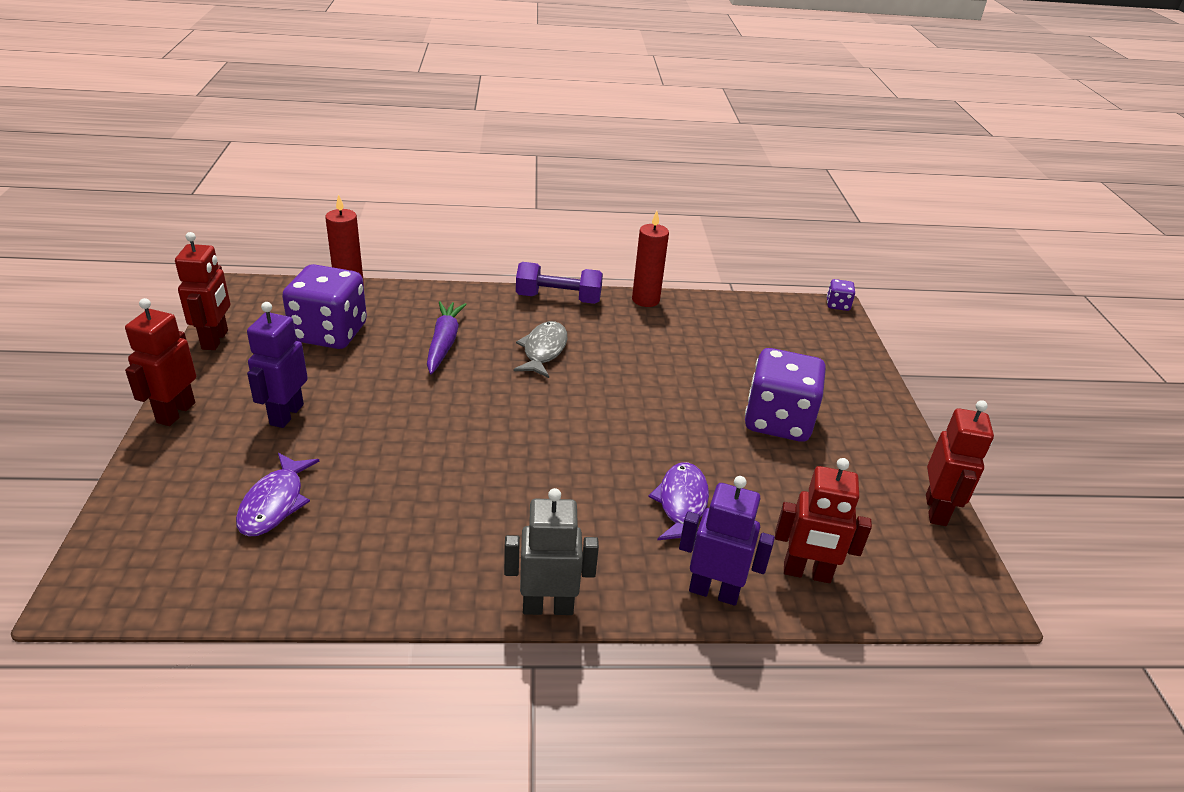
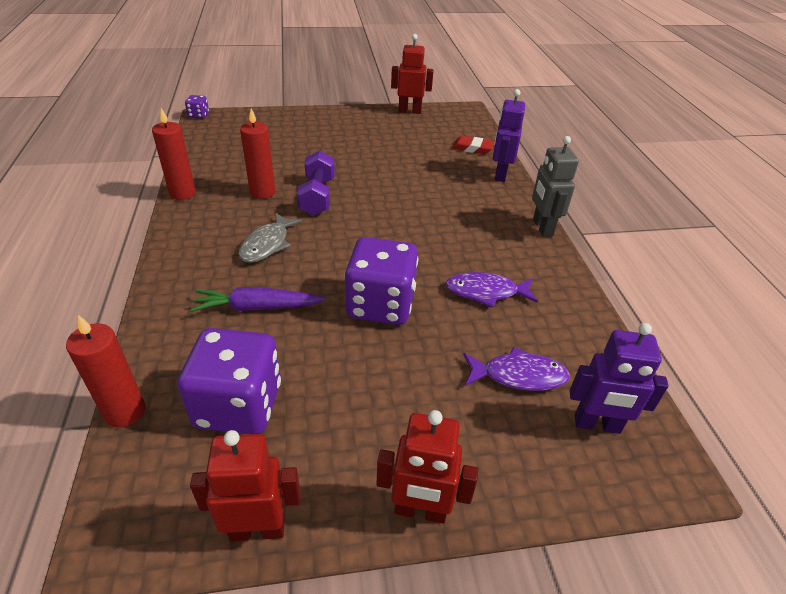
camera: 95 degrees left, 5 degrees up
purple robot [247,302,308,428] -> purple robot moved to [569,323,669,434]
grey fish [513,321,567,378] -> grey fish turned 75 degrees counterclockwise [238,212,302,263]
purple dumbbell [516,262,603,304] -> purple dumbbell moved to [297,151,335,215]
purple fish [648,462,709,541] -> purple fish moved to [446,272,538,308]
purple dice [745,348,826,442] -> purple dice moved to [344,237,418,325]
red robot [775,458,872,583] -> red eraser [452,136,495,154]
none -> red candle [240,108,275,199]

